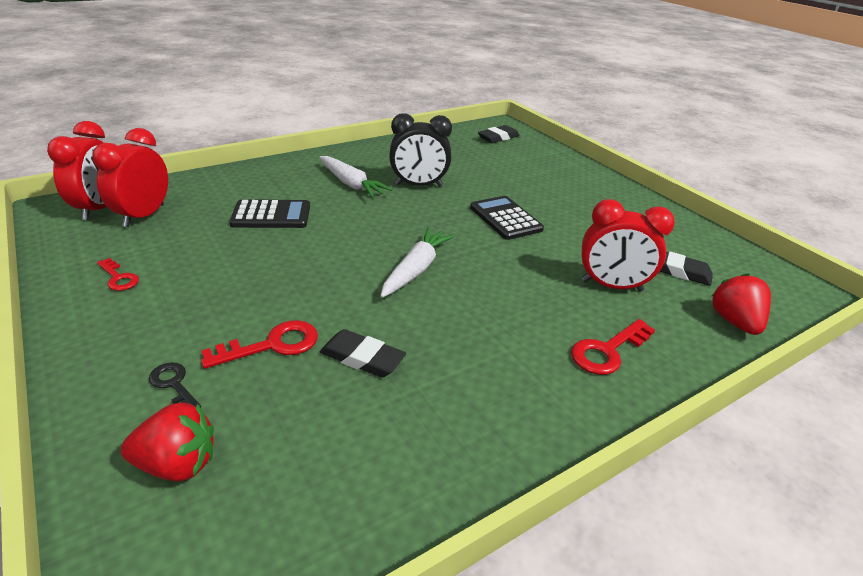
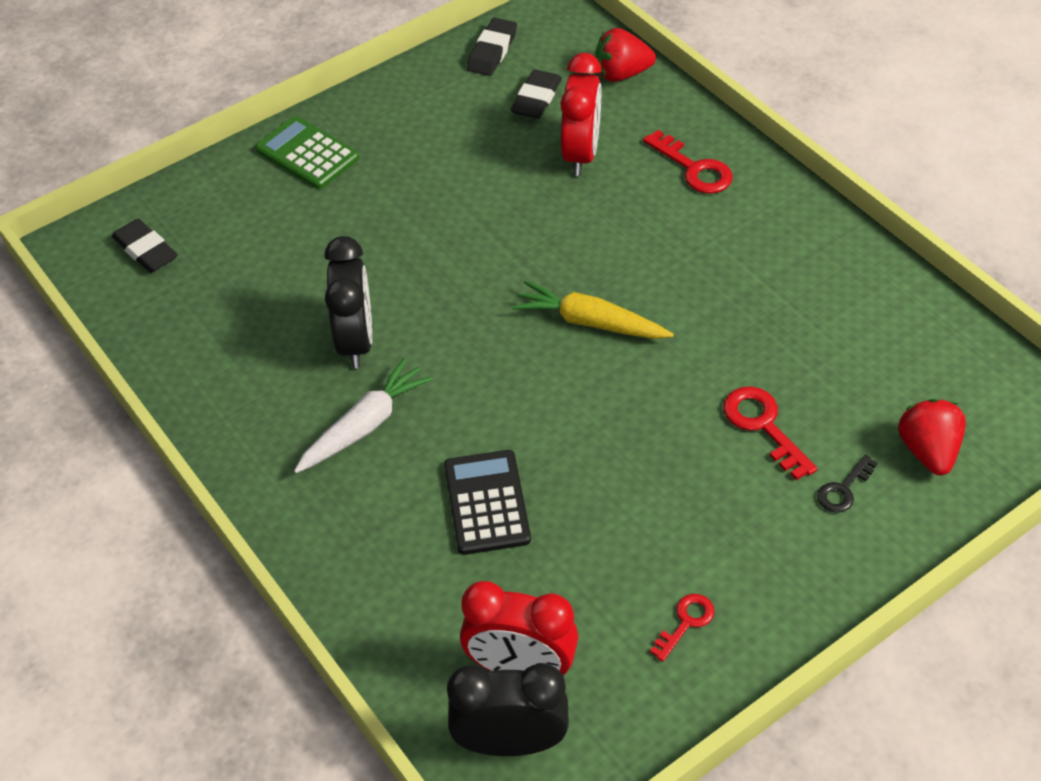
camera: 90 degrees left, 15 degrees up
red clock [47,121,107,220] -> black clock [447,663,569,756]
black eraser [320,329,406,377] -> black eraser moved to [467,18,517,76]
white carrot [381,228,454,298] -> yellow carrot [512,281,674,339]
black calculator [470,196,544,240] -> none
none -> green calculator [255,116,359,189]

